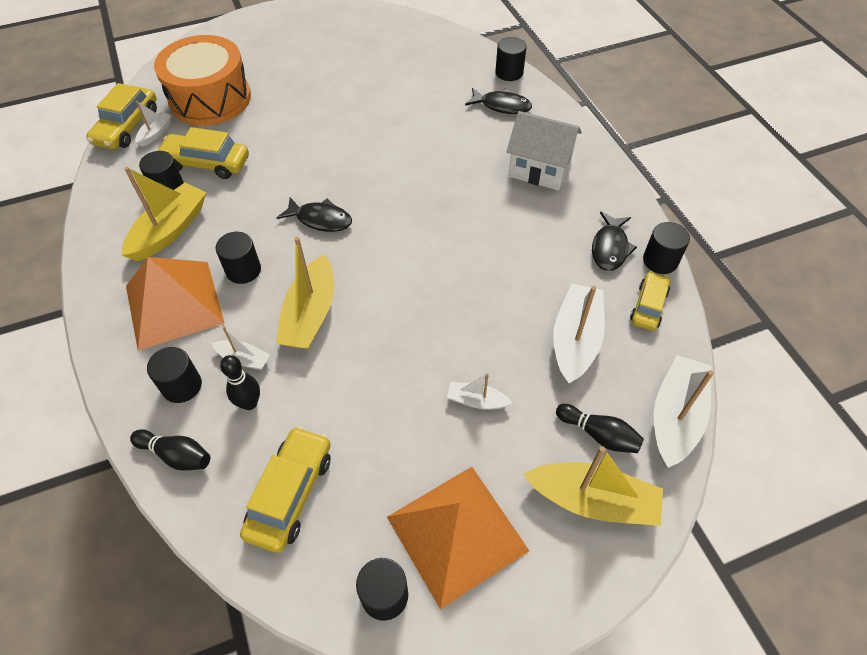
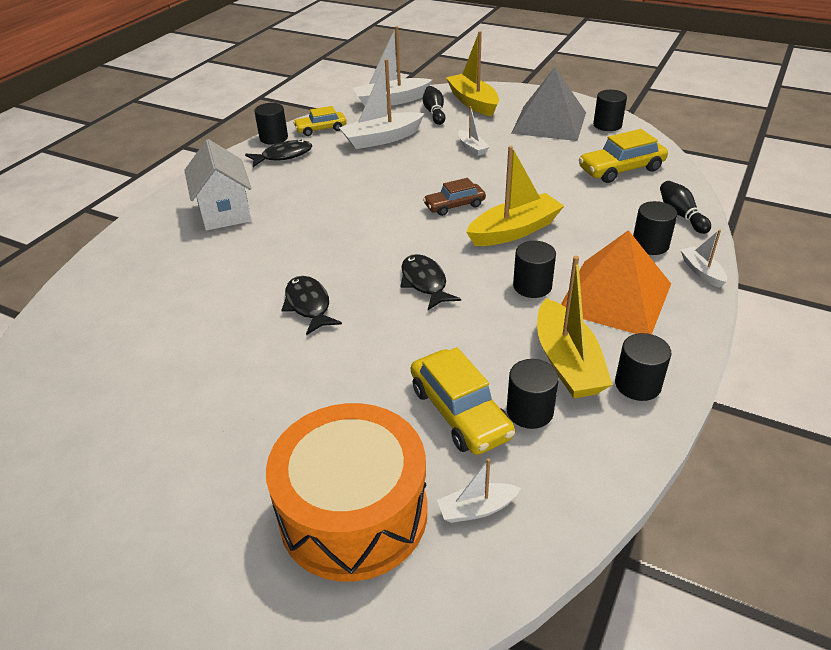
camera: 130 degrees left, 15 degrees down
yellow car [86,83,157,149] -> none
yellow boat [122,167,207,261] -> yellow boat turned 90 degrees counterclockwise [537,256,613,398]
white boat [212,326,270,370] -> white boat moved to [681,230,727,288]
black bowling pin [220,355,260,410] -> none
orange pyramid [387,467,529,609] -> grey pyramid [511,67,586,141]
black fish [465,88,532,114] -> black fish moved to [281,276,342,335]
black cylinder [495,37,527,81] -> black cylinder moved to [615,333,671,401]
none -> brown car [423,178,486,216]

